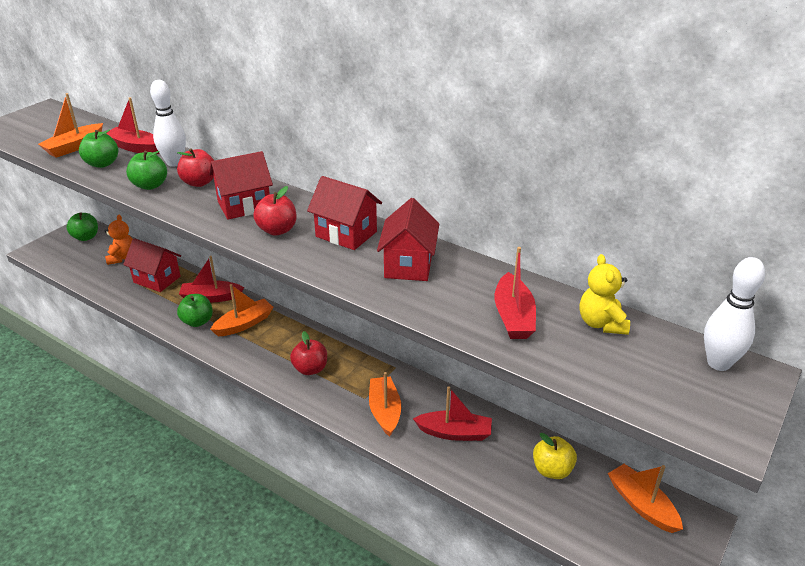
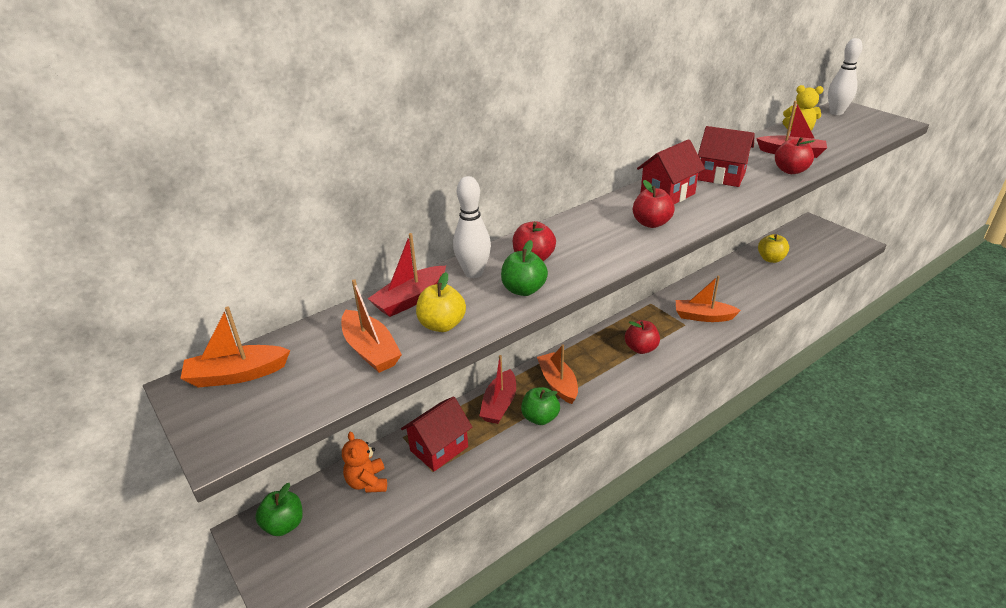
camera: 70 degrees left, 0 degrees up
green apple [79,129,118,168] -> yellow apple [416,272,466,332]
orange teddy bear [105,215,132,265] -> orange teddy bear turned 120 degrees counterclockwise [342,431,387,493]
red house [209,151,273,220] -> none
red boat [413,386,492,441] -> none
orange boat [608,464,683,533] -> orange boat moved to [180,307,290,388]
none -> red apple [775,137,815,174]

